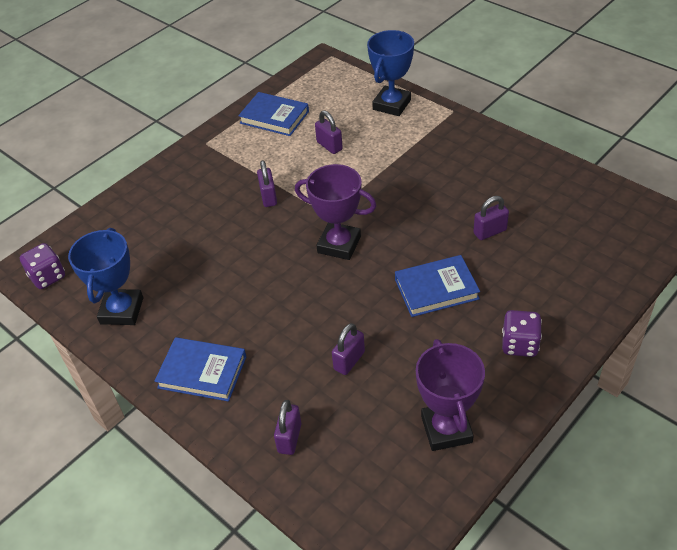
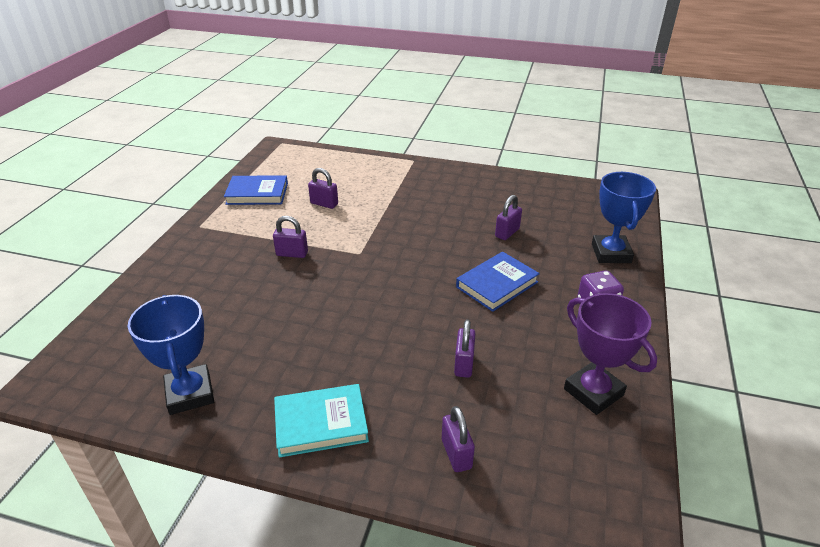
camera: 30 degrees left, 10 degrees down
purple dice [19,243,65,289] -> none
blue book [155,337,246,402] -> turquoise book [274,384,369,457]
purple padlock [257,161,277,207] -> purple padlock turned 45 degrees counterclockwise [273,216,308,258]
purple trophy [295,164,376,260] -> none
blue trophy [367,30,414,116] -> blue trophy moved to [592,172,656,263]

